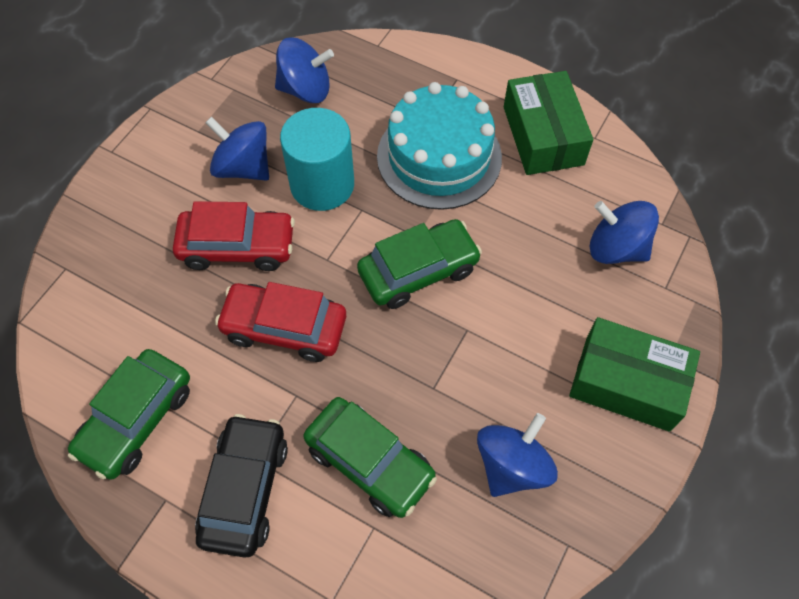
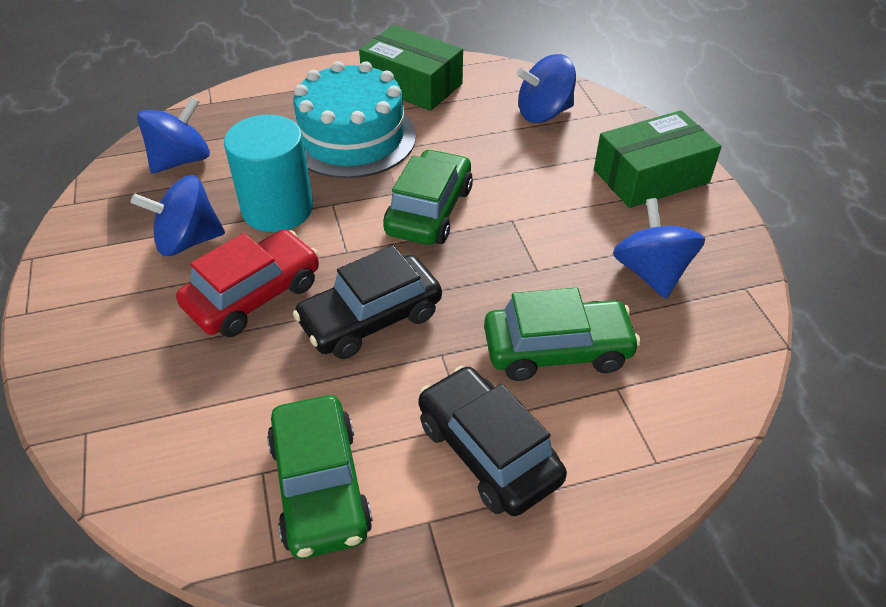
camera: 45 degrees left, 15 degrees down
red car [215,282,346,362] -> black car [293,245,442,359]

